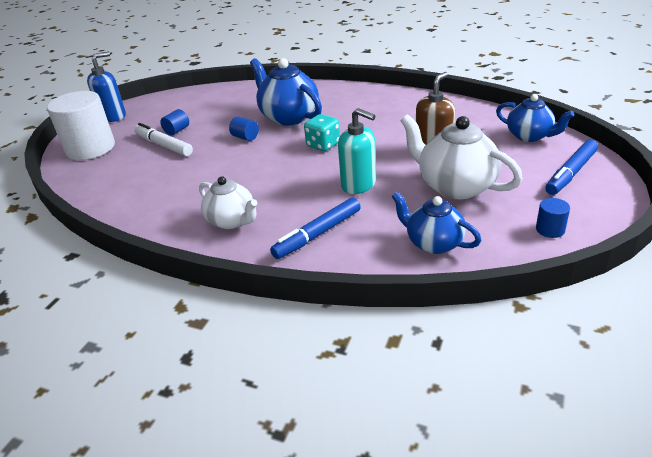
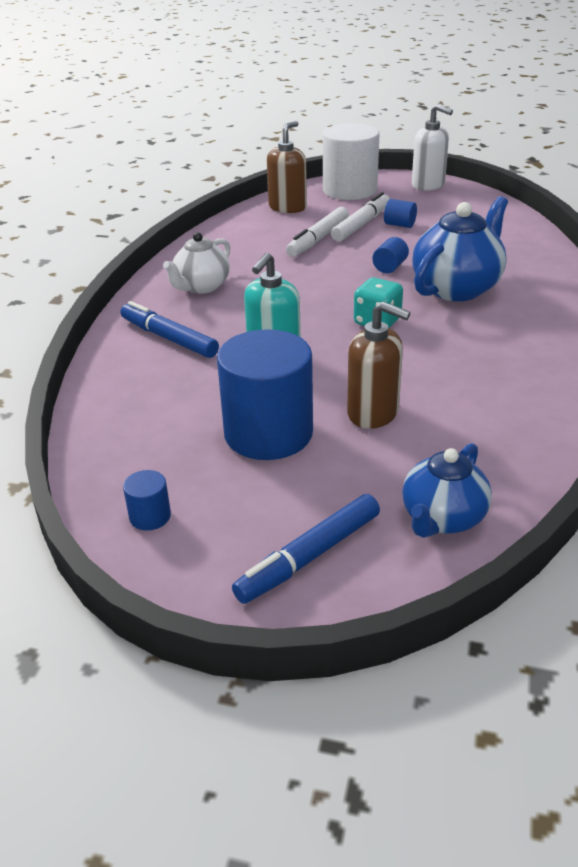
camera: 80 degrees right, 0 degrees up
blue soap dispenser [87,52,126,122] -> white soap dispenser [412,104,453,191]
blue teapot [391,192,481,254] -> none
white teapot [400,114,523,199] -> blue cylinder [217,329,313,460]
blue marker [545,140,598,195] -> blue marker turned 75 degrees counterclockwise [232,494,380,604]
none -> brown soap dispenser [267,121,307,213]
none -> white marker [286,207,349,257]

